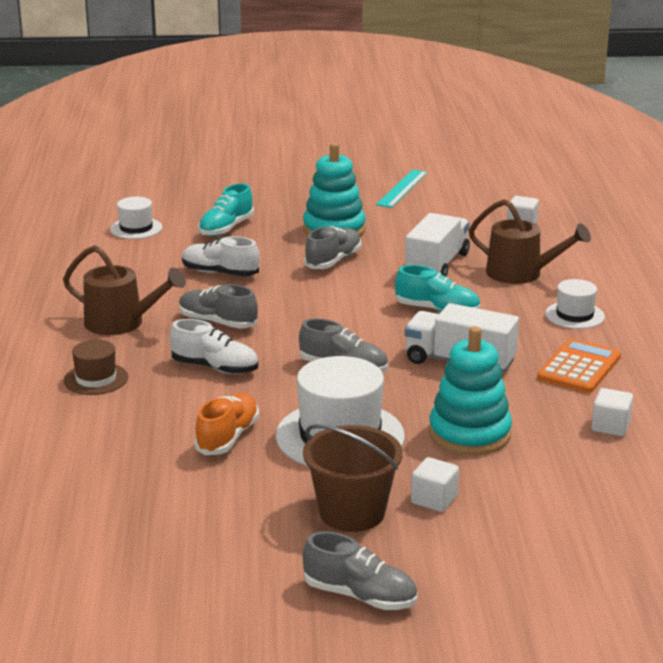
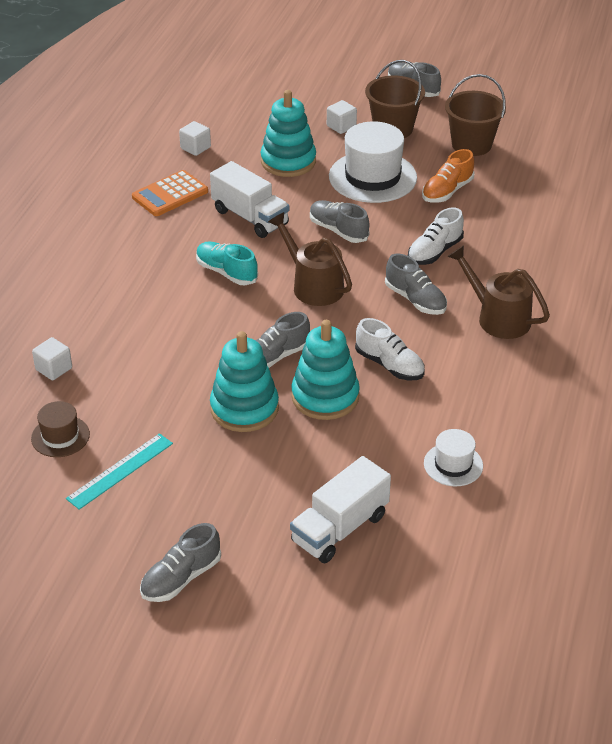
camera: 160 degrees left, 15 degrees up
brown hat [64,340,128,395] -> brown hat moved to [31,401,90,457]
white shoe [170,319,259,374] -> white shoe turned 90 degrees counterclockwise [408,208,464,265]
turquoise shoe [198,183,254,237] -> none
white truck [405,213,470,277] -> white truck moved to [290,456,391,563]
brown watering can [469,199,591,284] -> brown watering can moved to [268,212,352,306]
white hat [545,279,605,329] -> none
none -> grey shoe [140,523,221,602]
none -> turquoise stacking toy [291,320,360,420]
none -> brown bucket [445,74,506,156]

